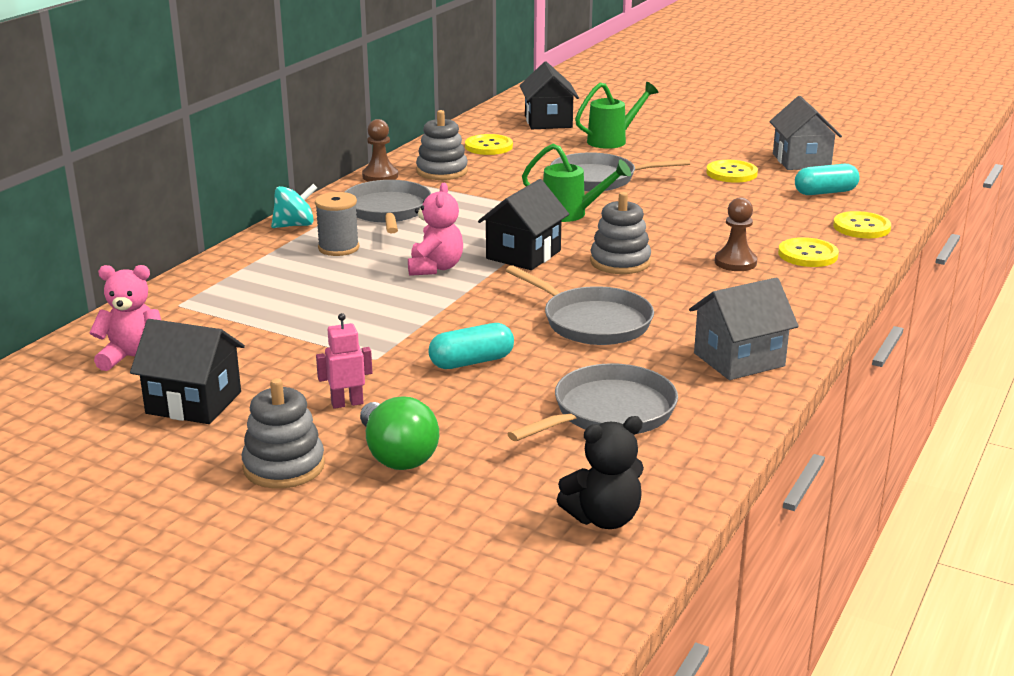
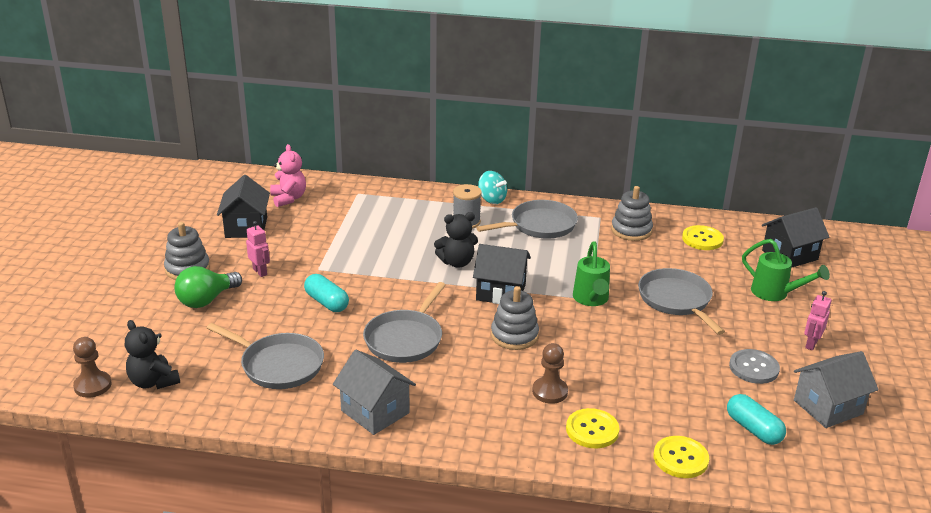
camera: 70 degrees right, 5 degrees up
brown pawn [362,119,398,182] -> brown pawn moved to [73,337,112,398]
pink teddy bear [408,183,463,276] -> black teddy bear [434,212,478,268]
yellow button [706,160,758,183] -> grey button [729,349,780,384]
none -> pink robot [804,291,831,350]

